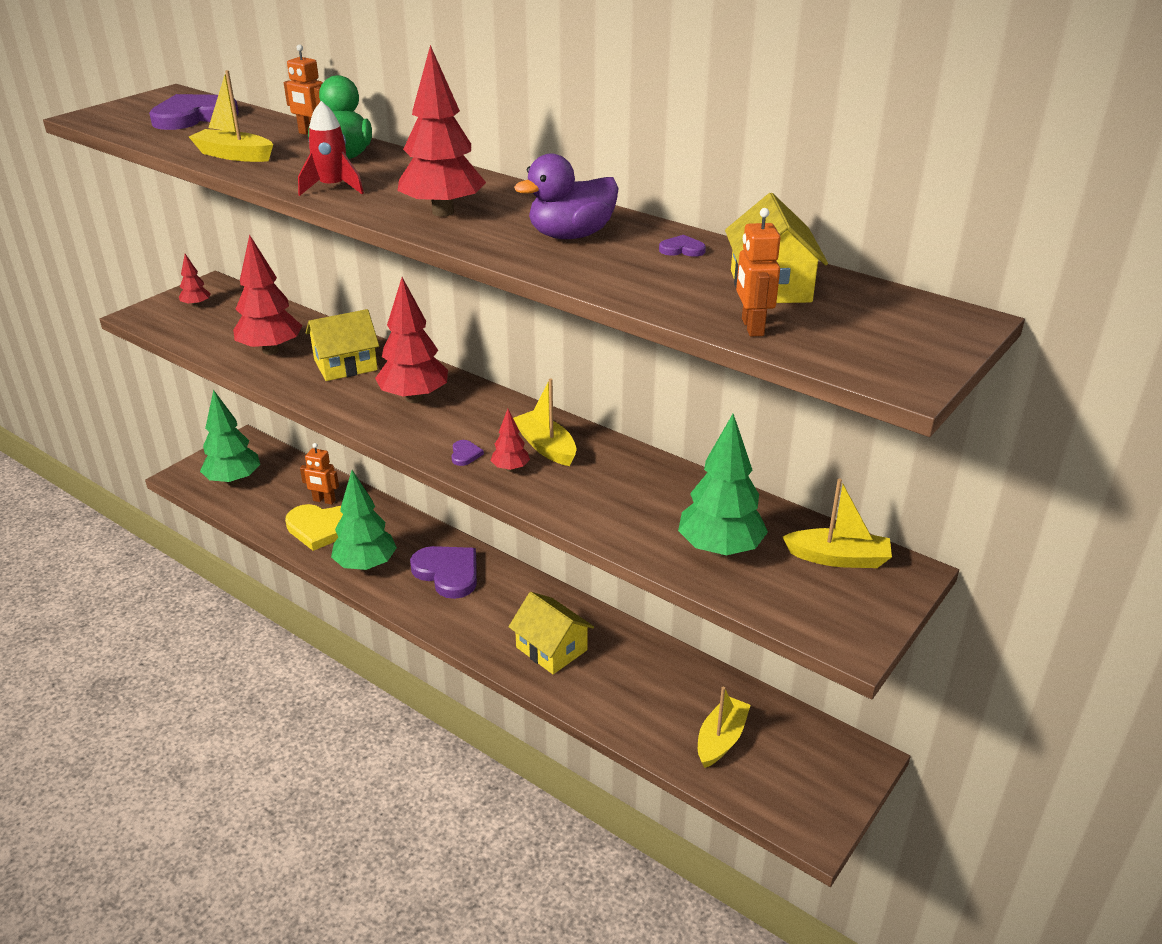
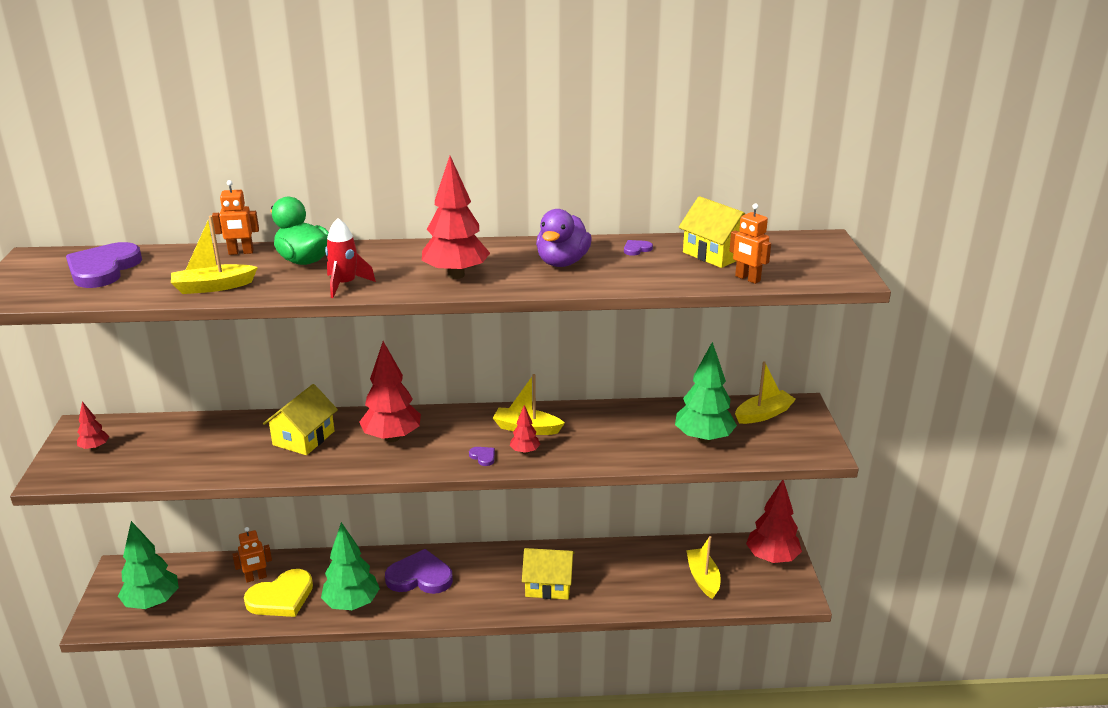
camera: 40 degrees left, 5 degrees down
red tree [233,234,302,355] -> red tree moved to [746,480,802,563]

